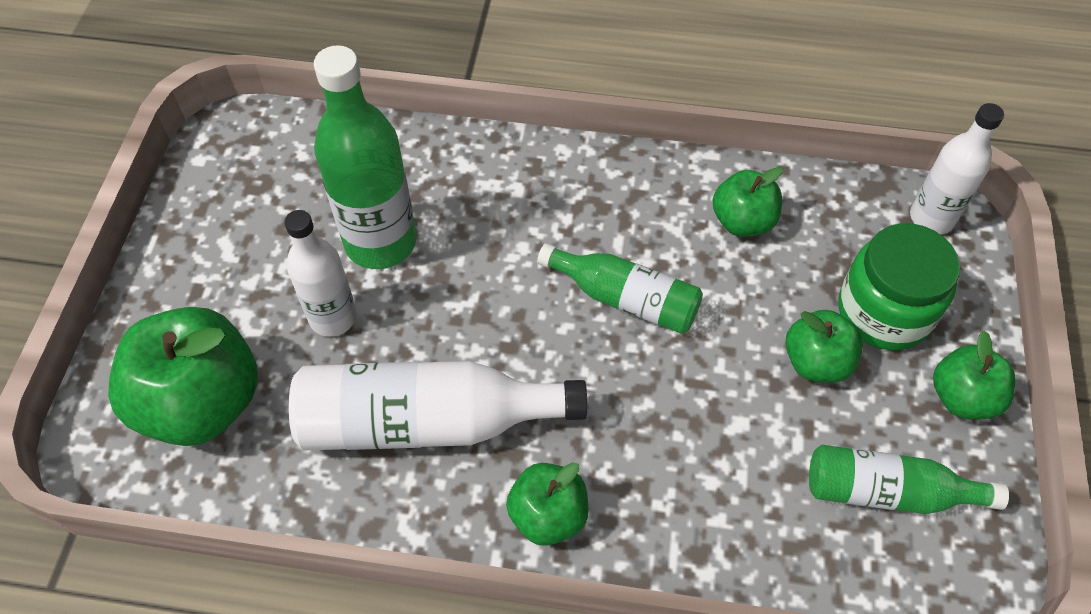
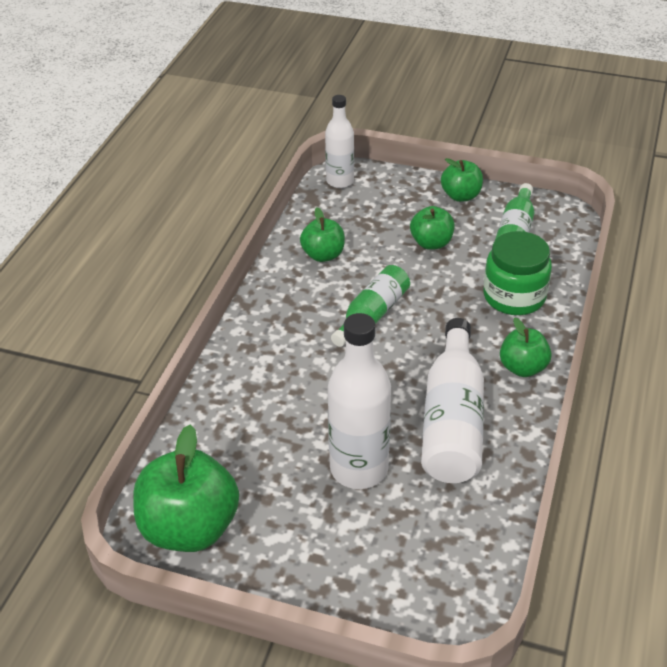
camera: 80 degrees left, 15 degrees down
green apple [108,307,258,446] -> green apple moved to [133,425,239,552]
white bottle [284,210,357,337] -> white bottle [328,313,391,489], size x1.58
green bottle [314,45,417,269] -> none
green jar [838,223,960,350] -> green jar moved to [484,231,552,315]

